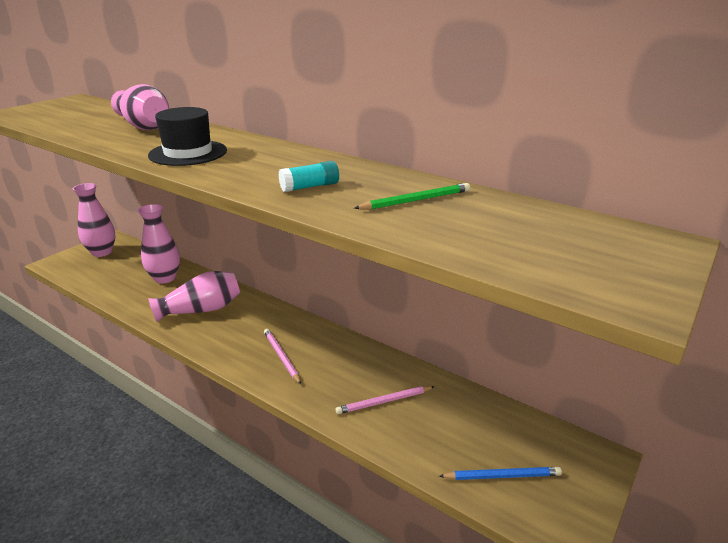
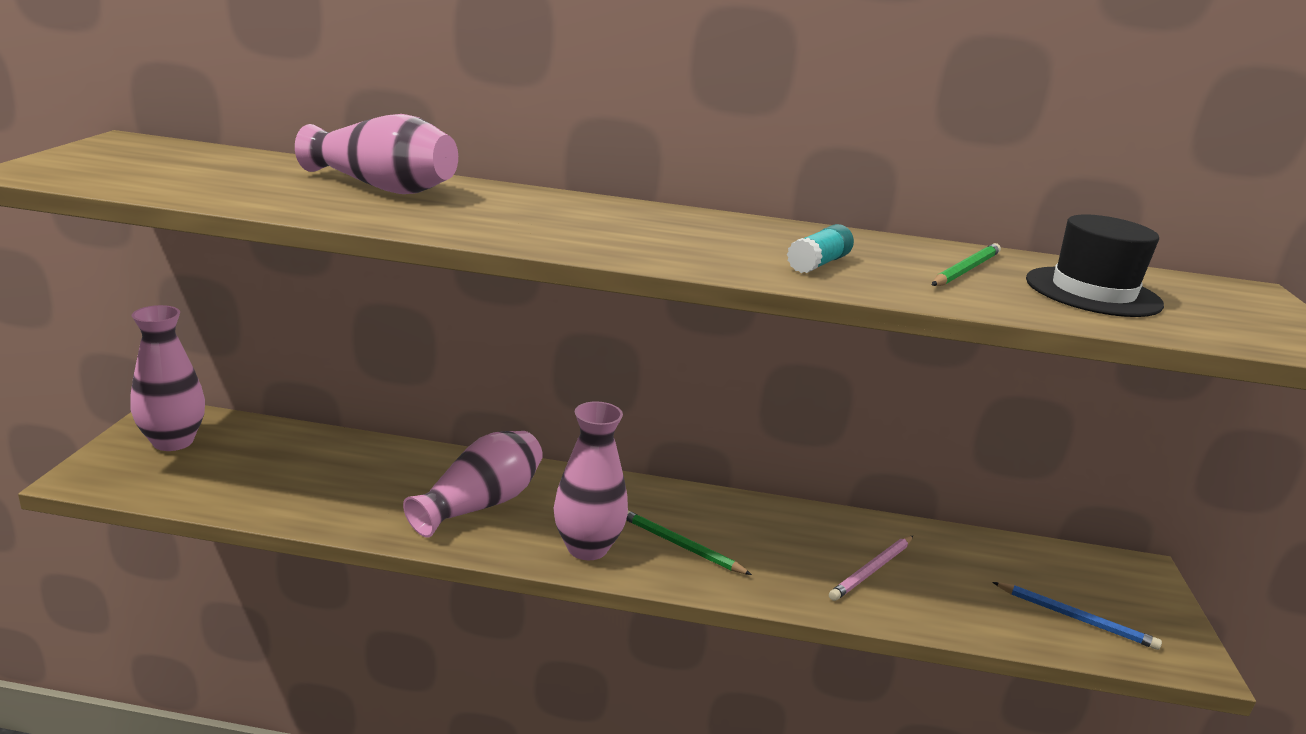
camera: 30 degrees left, 5 degrees down
pink vase [138,204,180,284] -> pink vase moved to [554,402,628,560]
black hat [148,107,227,166] -> black hat moved to [1026,214,1164,317]
pink pencil [264,329,301,384] -> green pencil [626,510,752,575]
blue pencil [439,467,562,480] -> blue pencil turned 60 degrees clockwise [992,582,1162,650]

